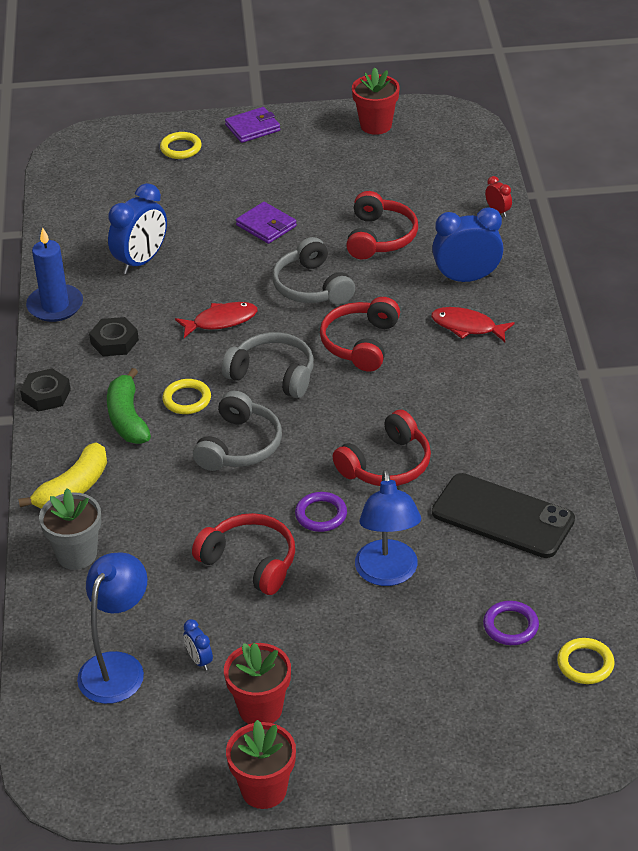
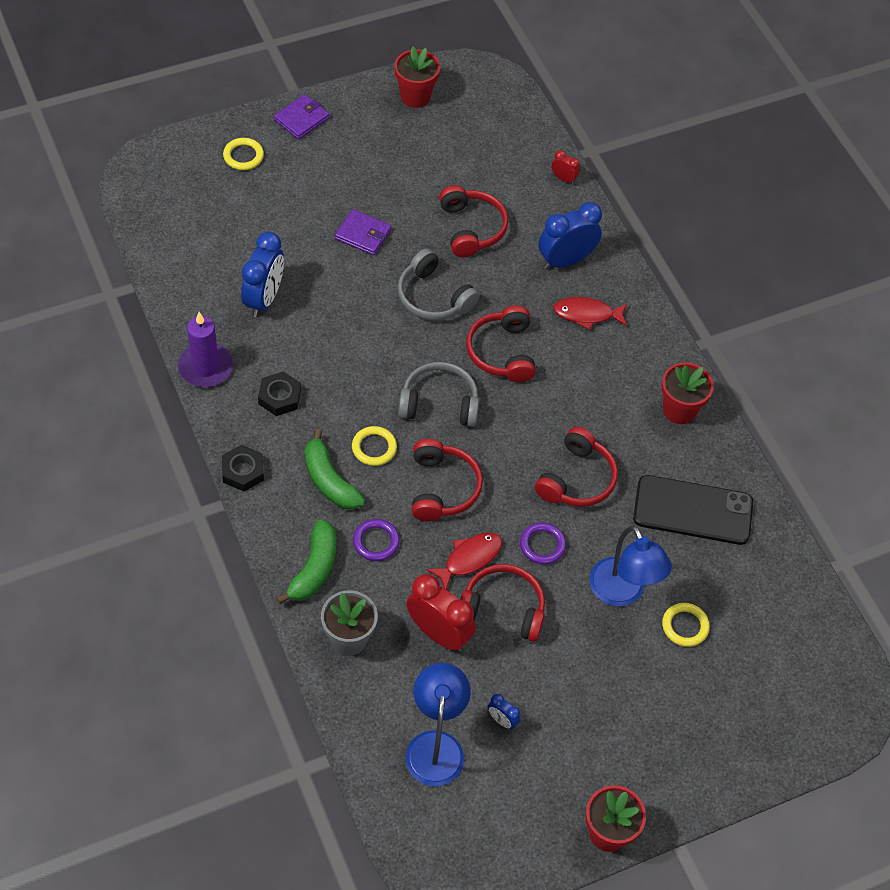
camera: 25 degrees left, 15 degrees up
yellow banana [18,442,107,509] -> green banana [276,519,336,604]
blue candle [26,227,83,322] -> purple candle [178,312,233,387]
red fish [175,302,258,338] -> red fish moved to [426,532,502,589]
grey headphones [193,391,282,471] -> red headphones [412,439,483,521]
red flower pot [224,643,291,724] -> red flower pot moved to [661,362,714,424]
purple ring [483,601,539,645] -> purple ring moved to [353,519,400,561]
yellow ring [557,638,615,684] -> yellow ring moved to [662,603,710,647]
none -> red clock [406,574,476,651]

